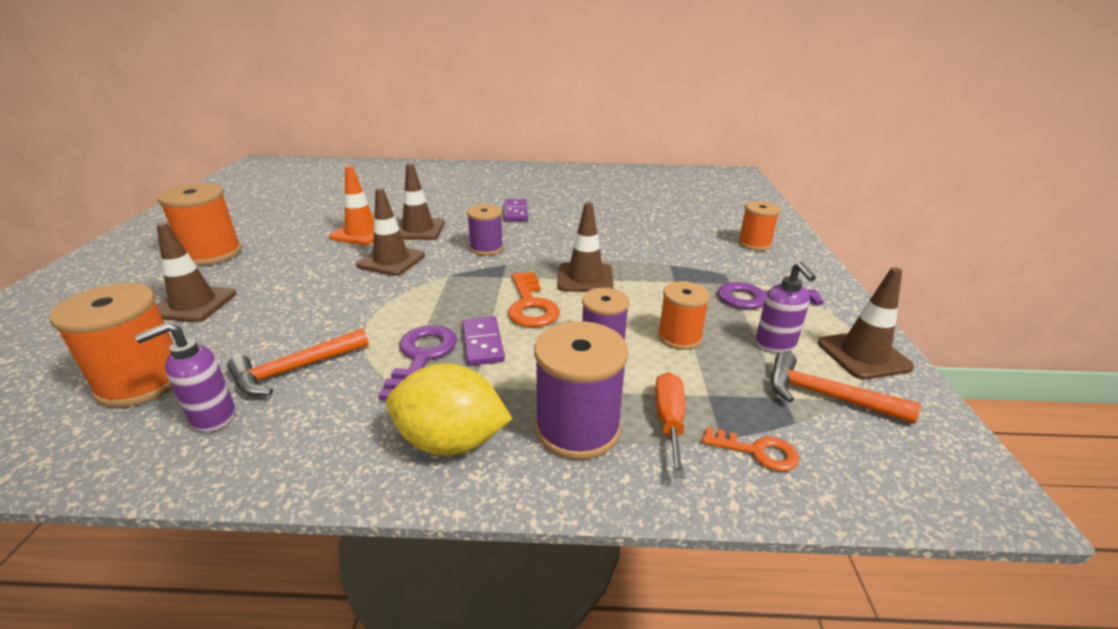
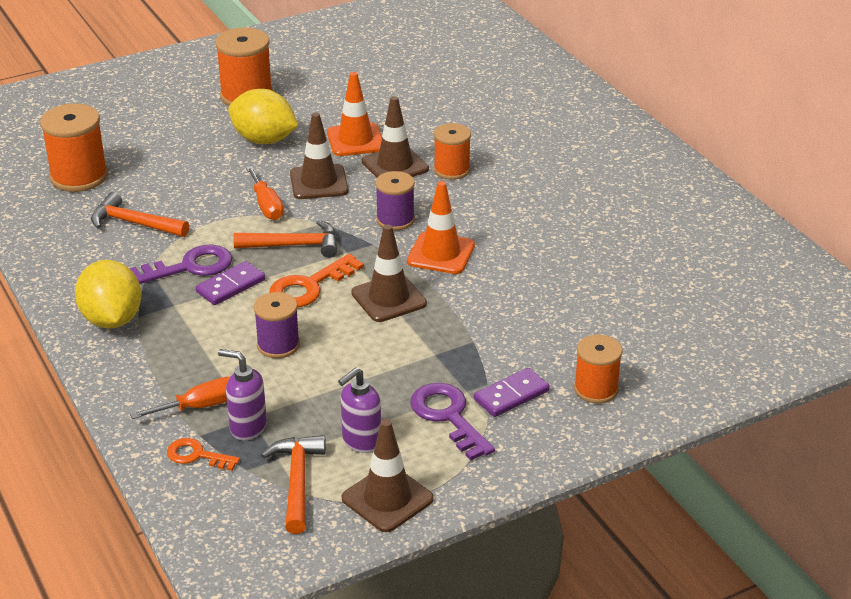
camera: 60 degrees right, 5 degrees up
purple soap dispenser [135,322,235,432] -> purple soap dispenser moved to [218,349,267,440]
brown traffic cone [156,222,237,322] -> none
purple domino [504,199,528,221] -> purple domino moved to [474,368,550,417]
purple spool [534,321,629,460] -> none
orange spool [658,281,710,350] -> orange spool moved to [434,123,471,180]
orange key [702,427,799,472] -> orange key turned 120 degrees clockwise [167,438,240,471]
none -> yellow lemon [228,89,298,144]
none -> orange hammer [233,220,337,258]
none -> orange screwdriver [246,166,284,220]
none -> orange traffic cone [407,181,475,274]

